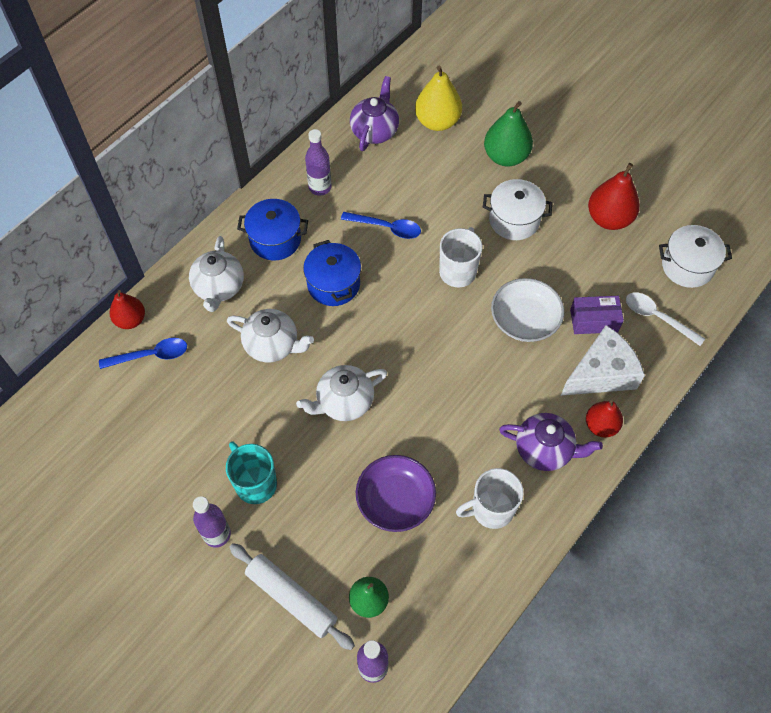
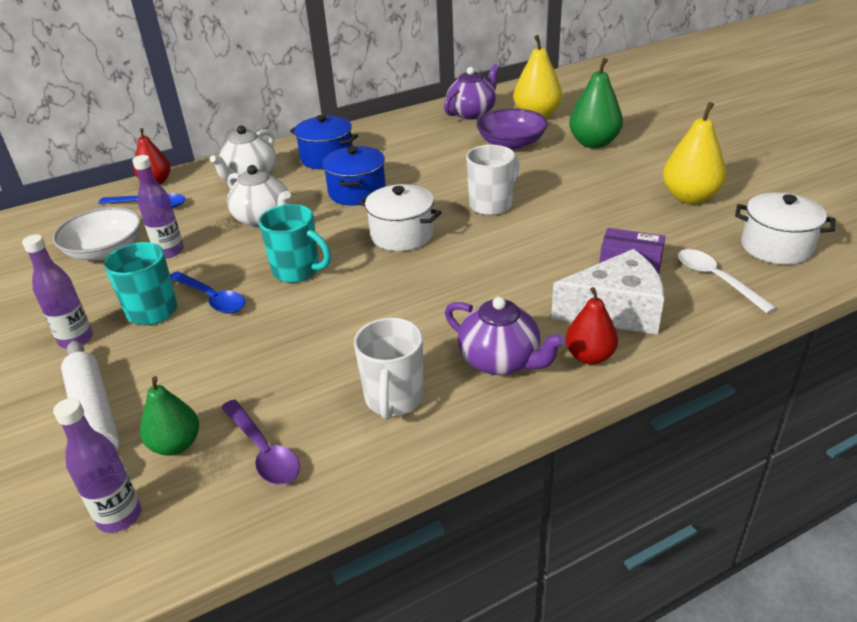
camera: 25 degrees right, 25 degrees down
white teapot [296,365,387,421] -> turquoise mug [259,204,331,283]
purple bottle [305,129,332,196] -> purple bottle moved to [132,155,184,258]
blue spoon [341,212,421,239] -> blue spoon moved to [170,271,245,313]
purple bowl [356,455,436,532] -> purple bowl moved to [476,108,548,149]
white mug [456,468,524,529] -> white mug turned 90 degrees counterclockwise [354,318,424,420]
white pot [483,179,552,240] -> white pot moved to [359,184,442,251]
white bowl [491,278,564,342] -> white bowl moved to [52,207,141,260]
red pear [588,163,640,230] -> yellow pear [663,102,726,204]
none -> purple spoon [221,399,300,485]

